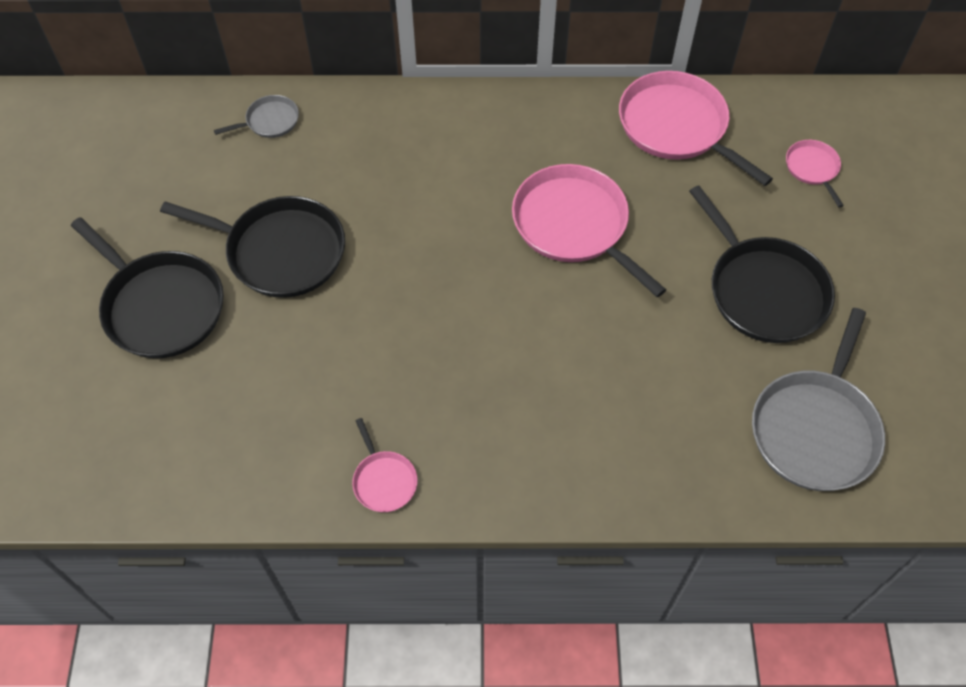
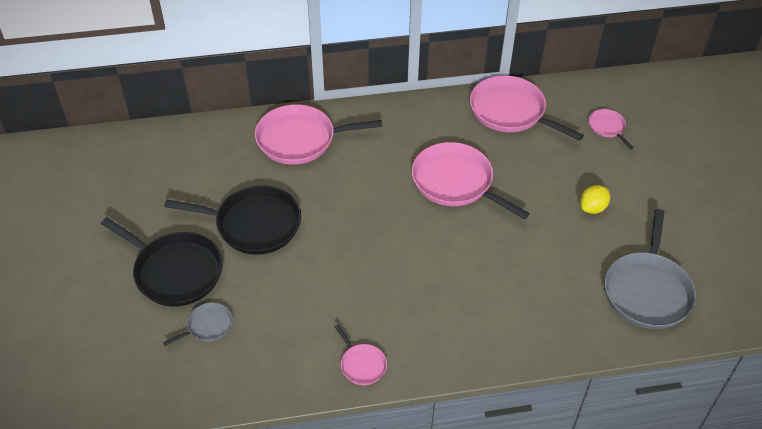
camera: 10 degrees left, 10 degrees down
grey pan [214,95,299,138] -> grey pan moved to [163,303,232,346]
black pan [689,185,835,343] -> yellow lemon [580,185,610,214]
none -> pink pan [255,104,382,165]

